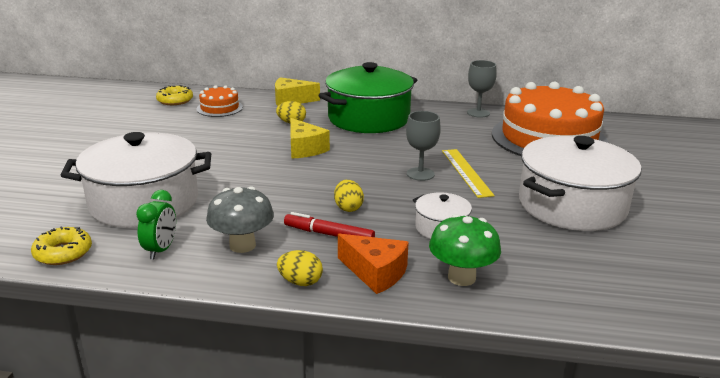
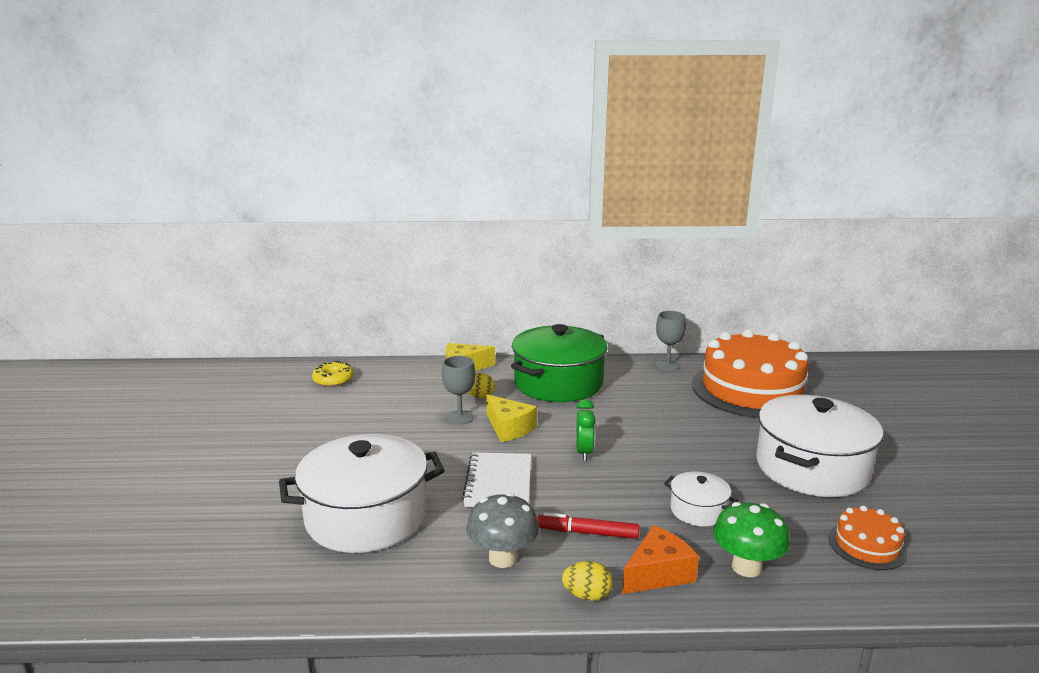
camera: 10 degrees left, 5 degrees down
yellow donut [31,226,92,265] -> none
green clock [136,190,176,260] -> green clock moved to [576,399,596,461]
orange cake [197,85,243,117] -> orange cake moved to [828,506,908,570]
yellow egg [334,180,364,212] -> none
orange cheese [338,234,409,294] -> orange cheese turned 60 degrees counterclockwise [622,525,699,594]
grey goblet [406,111,441,181] -> grey goblet moved to [442,356,476,425]
yellow ruler [442,149,495,198] -> none
none -> white notebook [462,452,531,507]

